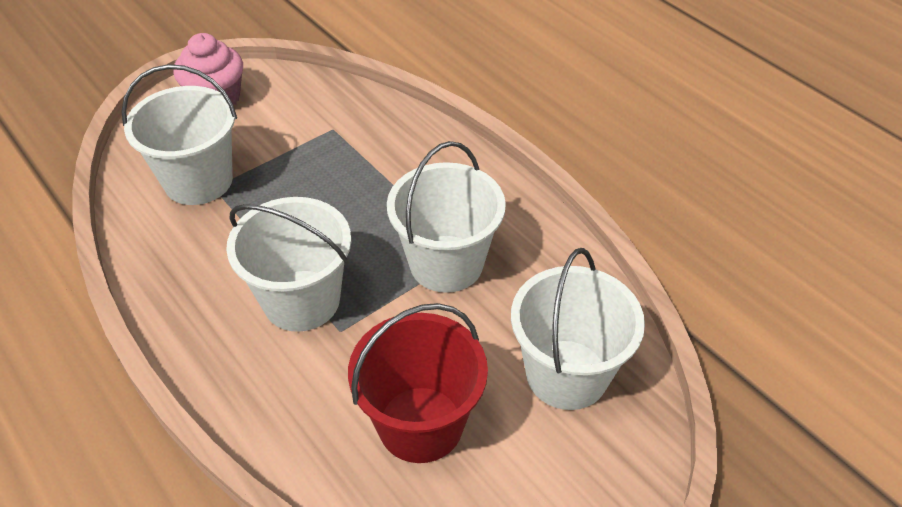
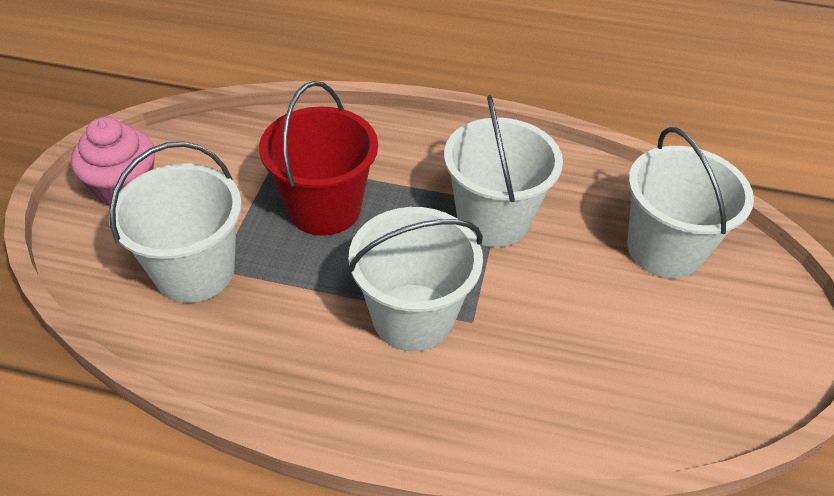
camera: 40 degrees left, 0 degrees up
red bucket [348,303,488,463] -> red bucket moved to [259,81,378,236]

